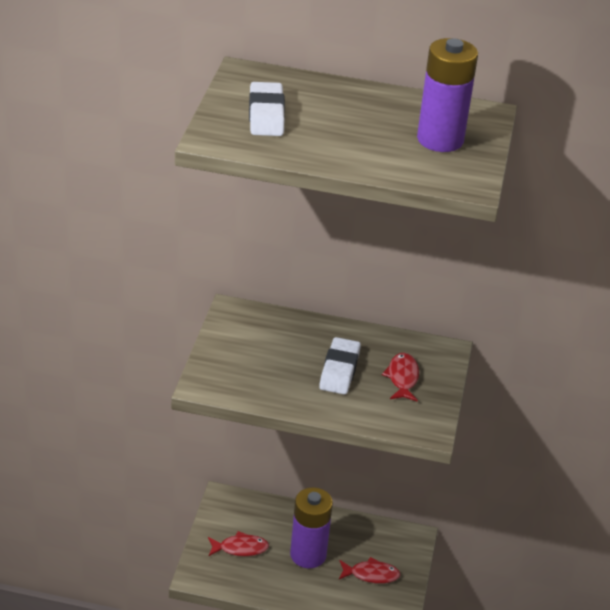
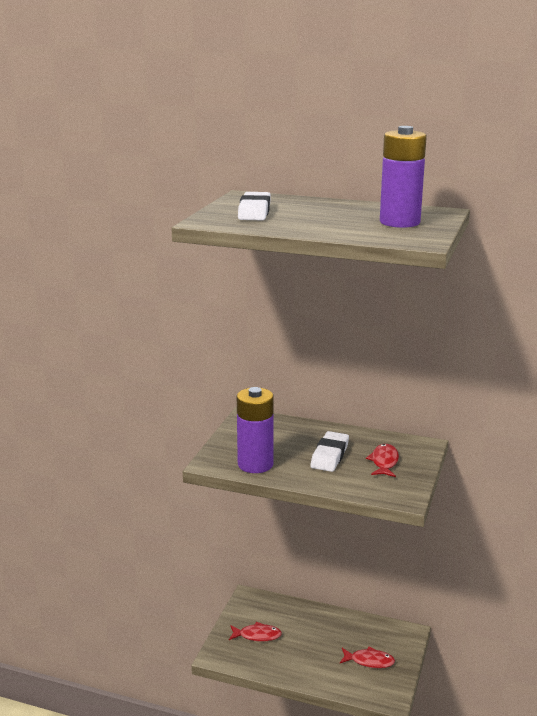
camera: 10 degrees right, 15 degrees down
purple battery [290,487,333,568] -> purple battery moved to [237,387,274,473]

